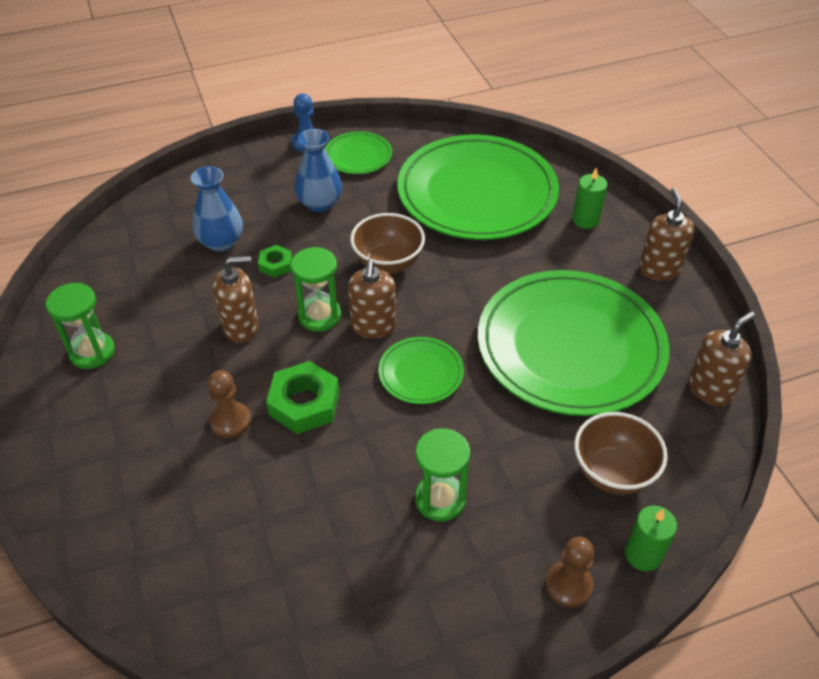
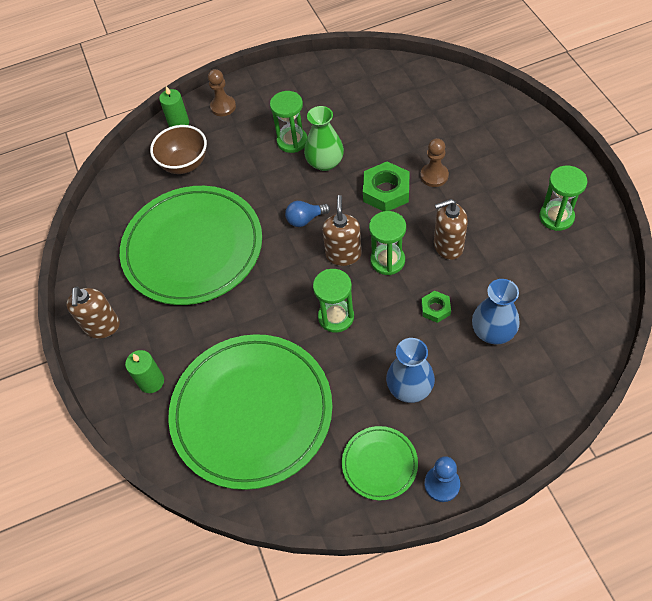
camera: 175 degrees left, 10 degrees up
brown bowl [350,213,425,274] -> green hourglass [313,269,354,333]
green plate [378,337,464,404] -> blue light bulb [285,201,330,227]
brown soap dispenser [688,311,755,406] -> none
none -> green vase [304,106,344,171]

